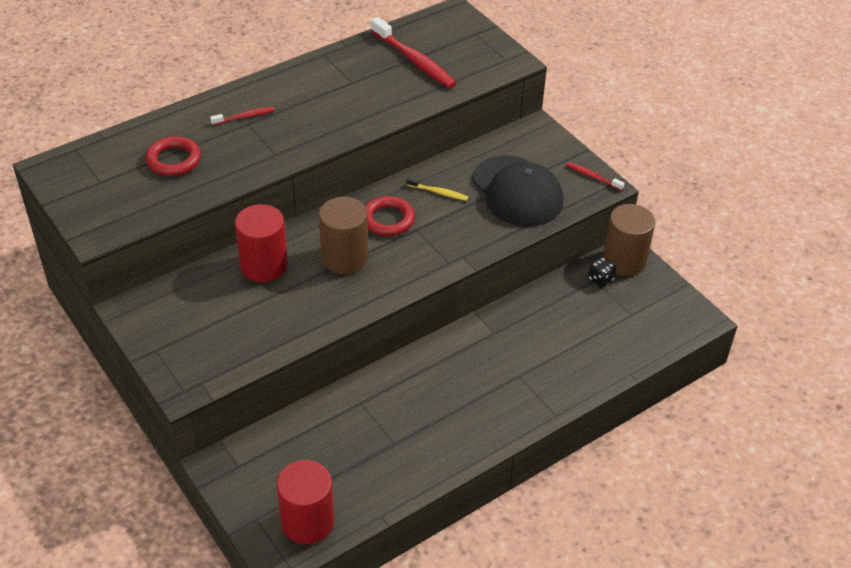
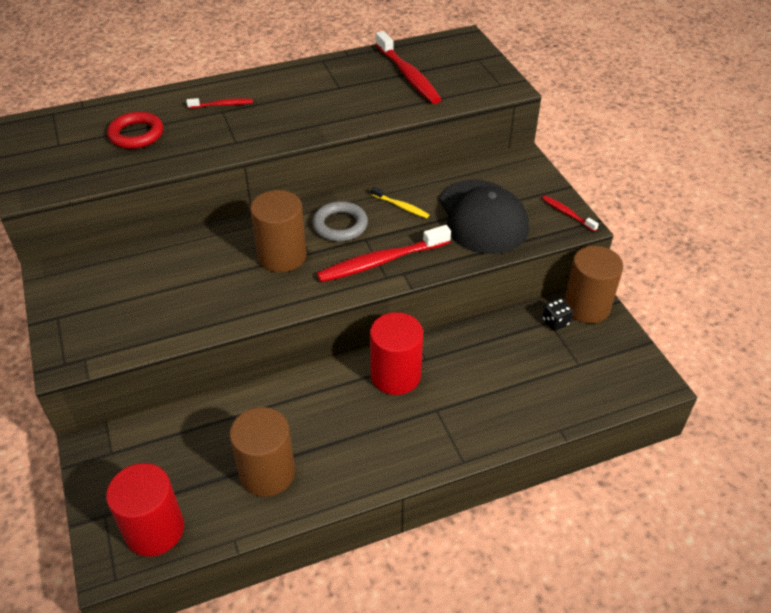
camera: 15 degrees right, 0 degrees up
red cylinder [235,204,288,282] -> red cylinder moved to [370,312,423,395]
red ring [365,196,415,236] -> grey ring [312,201,368,242]
none -> brown cylinder [230,407,295,497]
none -> red toothbrush [317,225,451,282]

